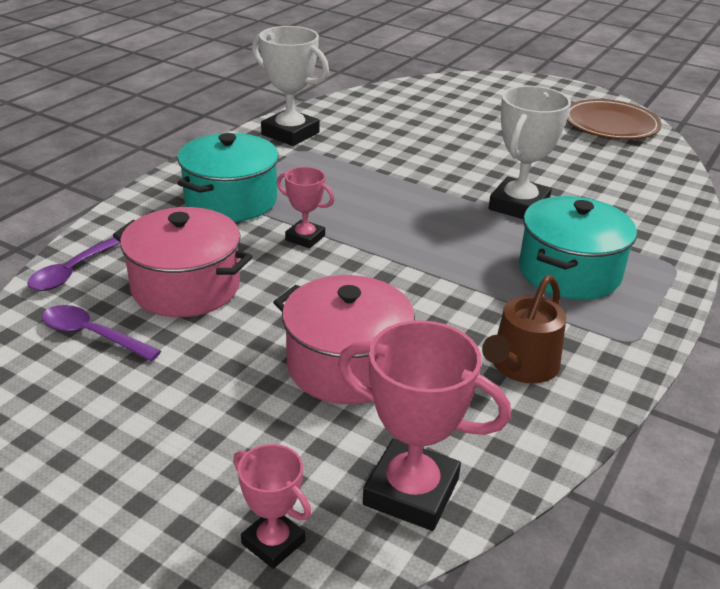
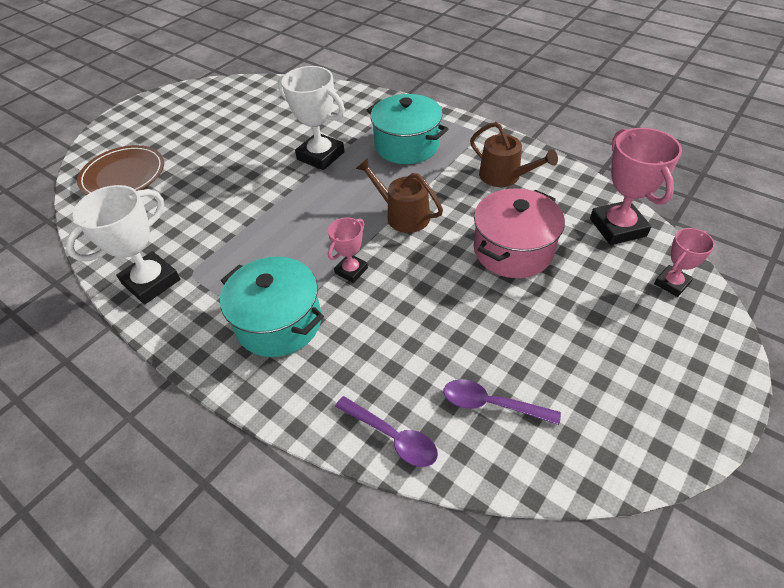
camera: 80 degrees left, 15 degrees up
purple spoon [42,305,161,361] -> purple spoon turned 75 degrees clockwise [444,379,561,425]
pink pot [113,207,252,317] -> none
pink trophy [338,320,511,531] -> pink trophy turned 45 degrees counterclockwise [590,128,682,245]
brown plate [567,99,662,140] -> brown plate moved to [77,145,164,195]
none -> brown watering can [356,158,443,233]

